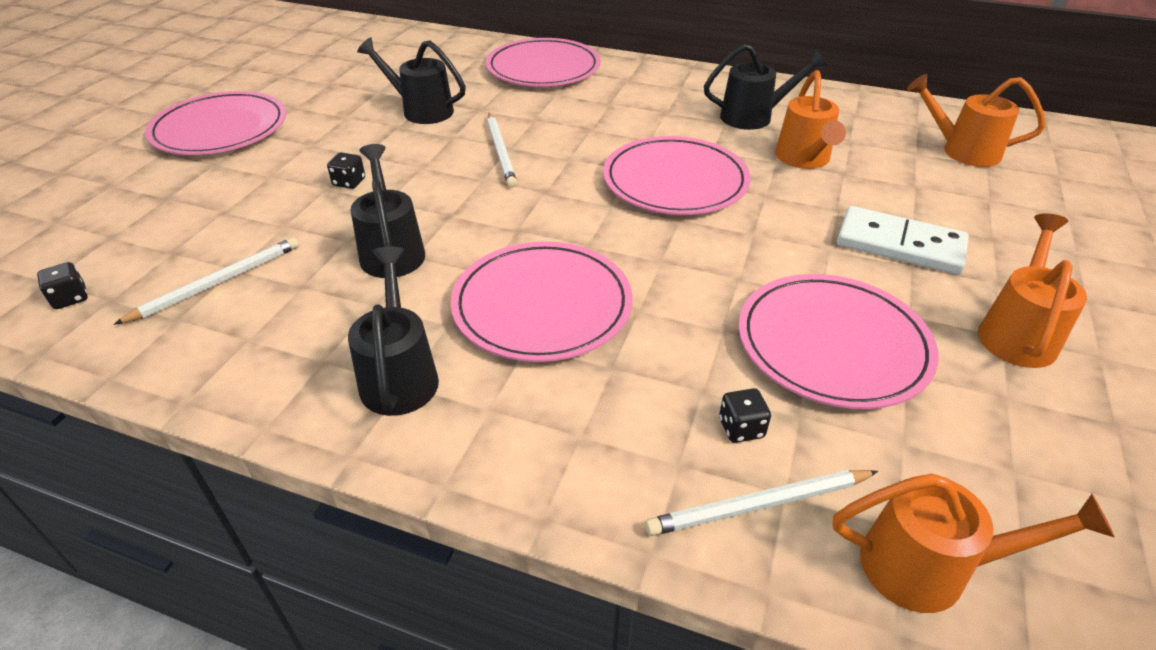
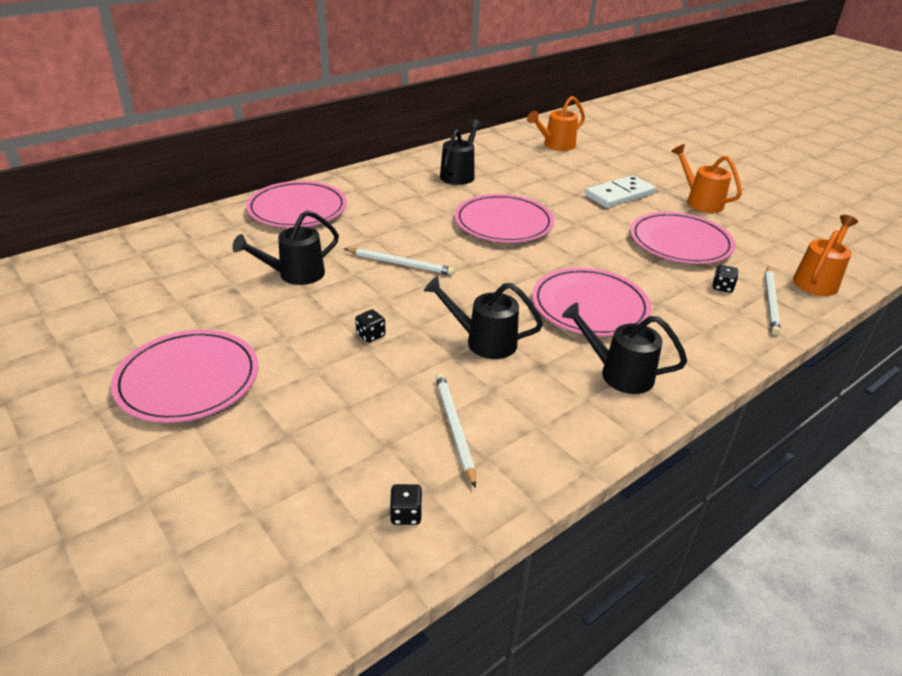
camera: 60 degrees left, 5 degrees down
orange watering can [775,70,846,169] -> none

